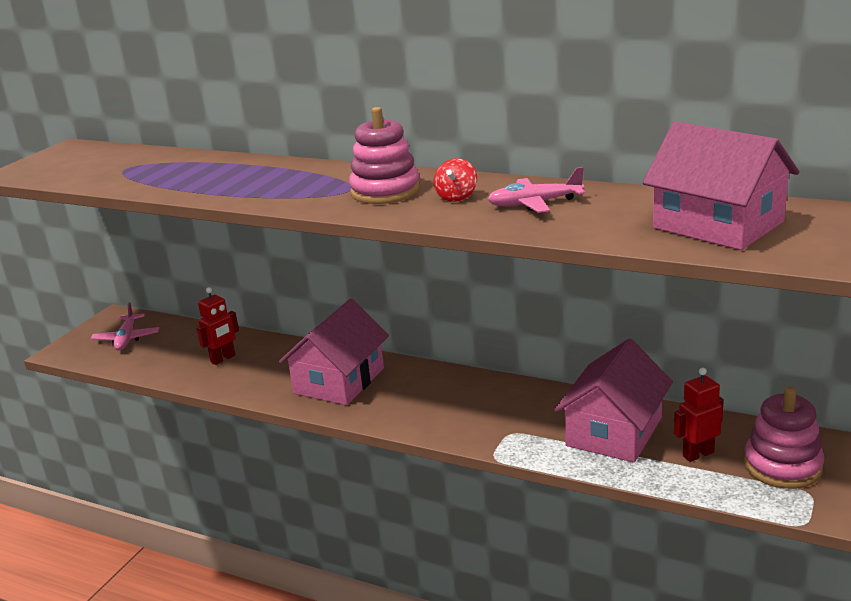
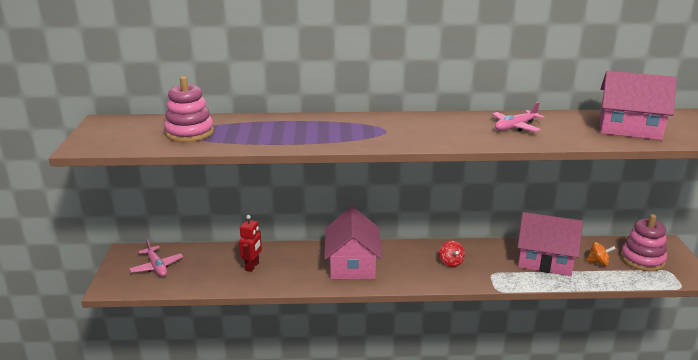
camera: 30 degrees left, 0 degrees up
pink stacking toy [349,107,420,204] -> pink stacking toy moved to [164,76,214,142]
red spinning top [434,158,477,202] -> red spinning top moved to [440,241,465,267]
pink house [554,339,673,463] -> pink house turned 75 degrees counterclockwise [517,212,583,276]
red robot [674,368,724,462] -> orange spinning top [586,242,616,266]

